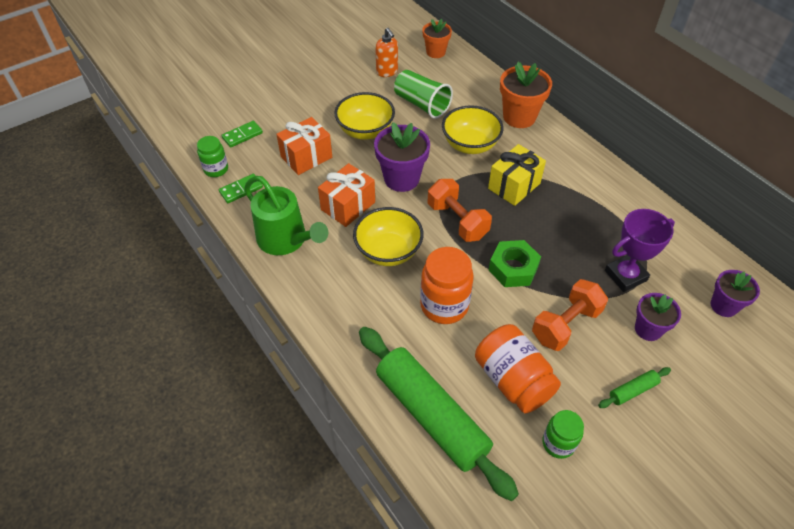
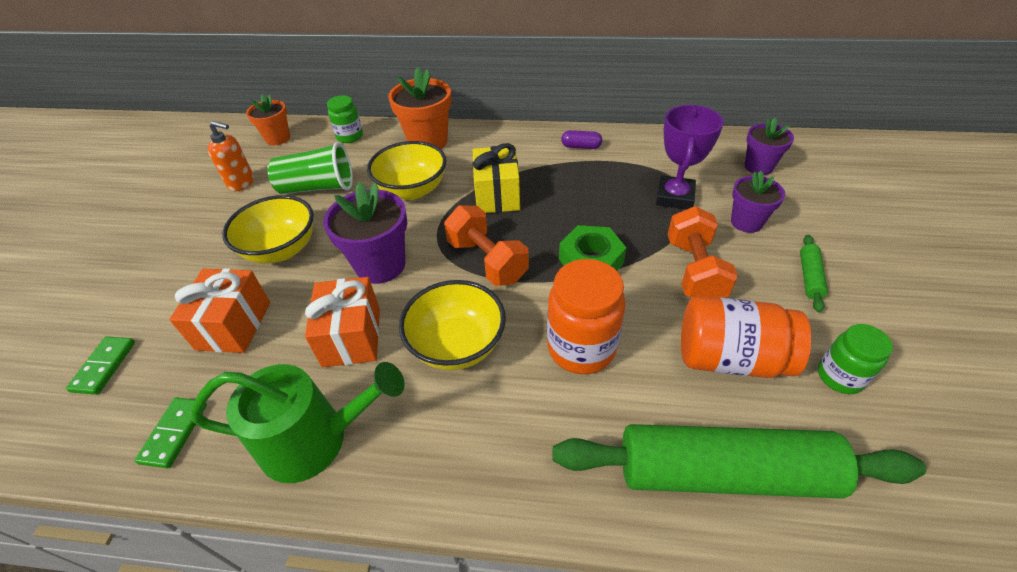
camera: 45 degrees left, 5 degrees down
green jar [197,136,228,177] -> green jar moved to [327,95,363,143]
orange dumbbell [428,179,492,242] -> orange dumbbell turned 45 degrees clockwise [444,205,529,286]
none -> purple capsule [561,130,602,149]

